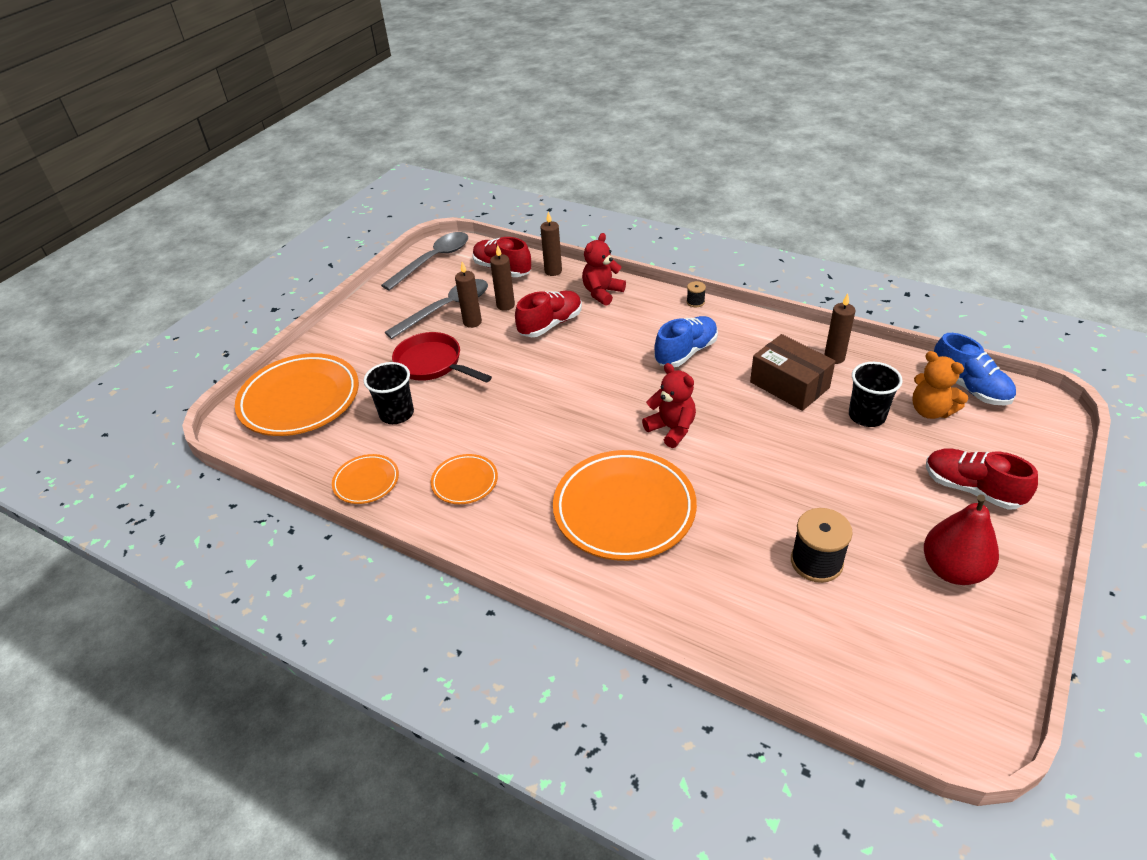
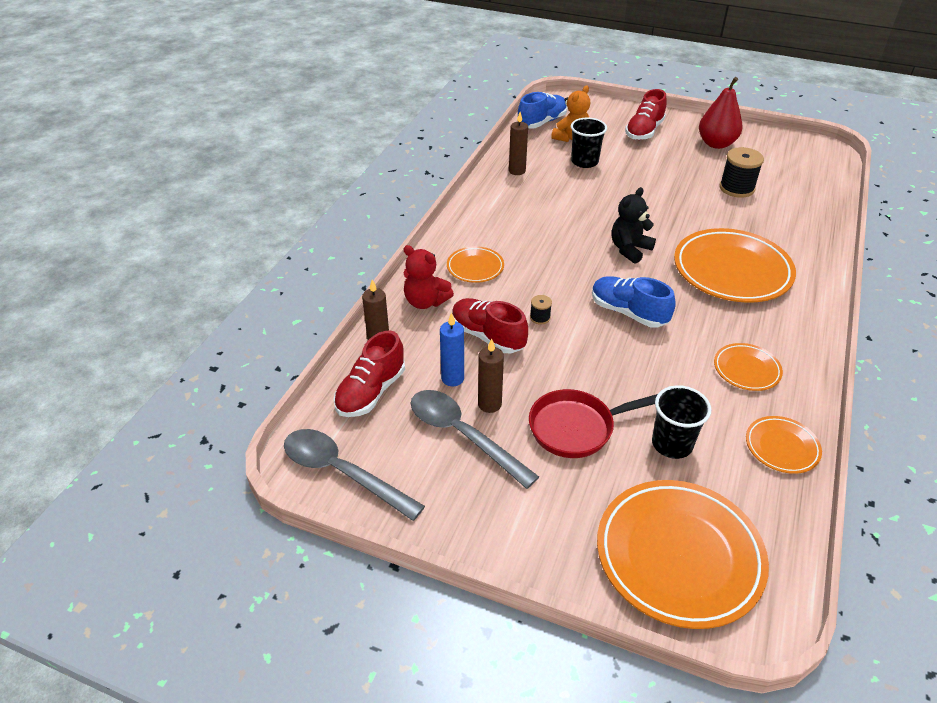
camera: 100 degrees left, 0 degrees up
red pan [392,332,492,383] -> red pan turned 45 degrees clockwise [529,389,657,458]
brown candle [490,245,515,311] -> blue candle [440,313,464,386]
red teddy bear [642,363,696,448] -> black teddy bear [611,187,656,264]
blue shoe [654,316,718,367] -> blue shoe moved to [592,276,676,328]
black spool [687,281,706,307] -> black spool moved to [530,295,552,325]
brown box [750,334,835,411] -> none
none -> orange plate [447,246,504,283]

